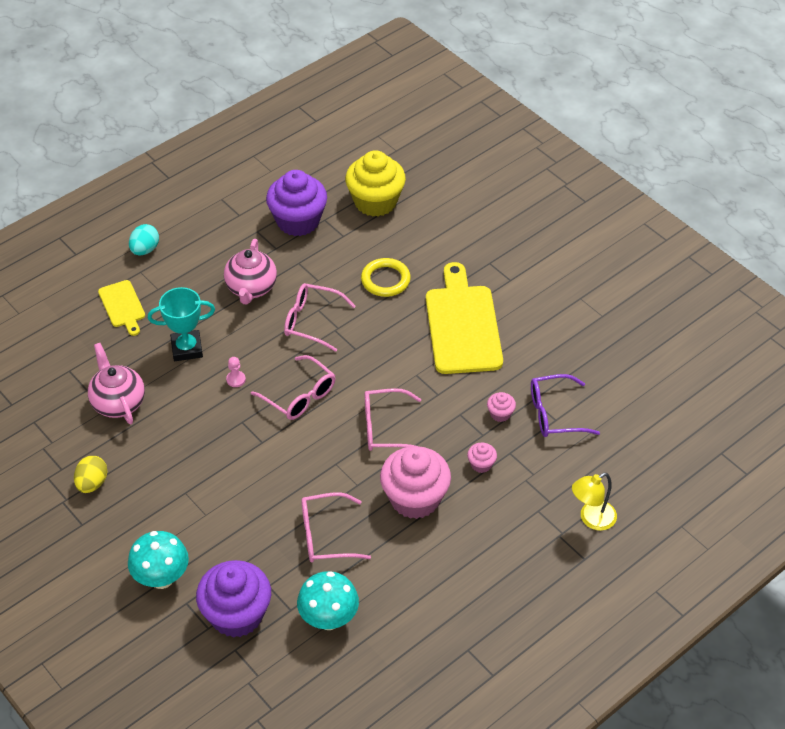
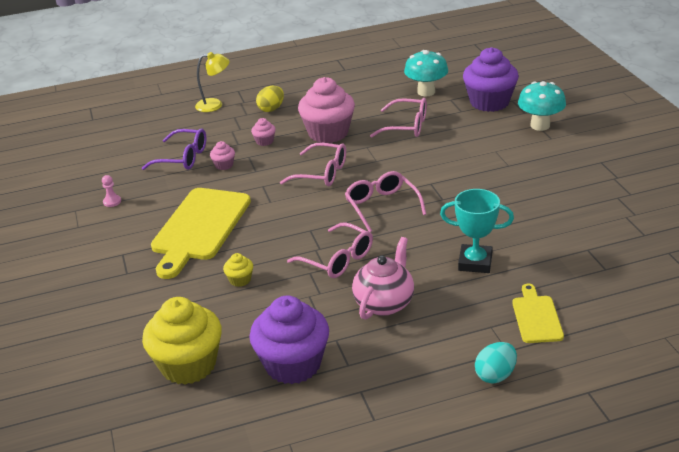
camera: 155 degrees left, 15 degrees down
yellow egg [74,456,108,493] -> yellow egg moved to [256,86,284,112]
pink teapot [88,343,145,424] -> none
pink pawn [226,357,246,387] -> pink pawn moved to [102,175,121,207]
yellow ring [361,258,411,297] -> yellow cupcake [223,253,253,287]

